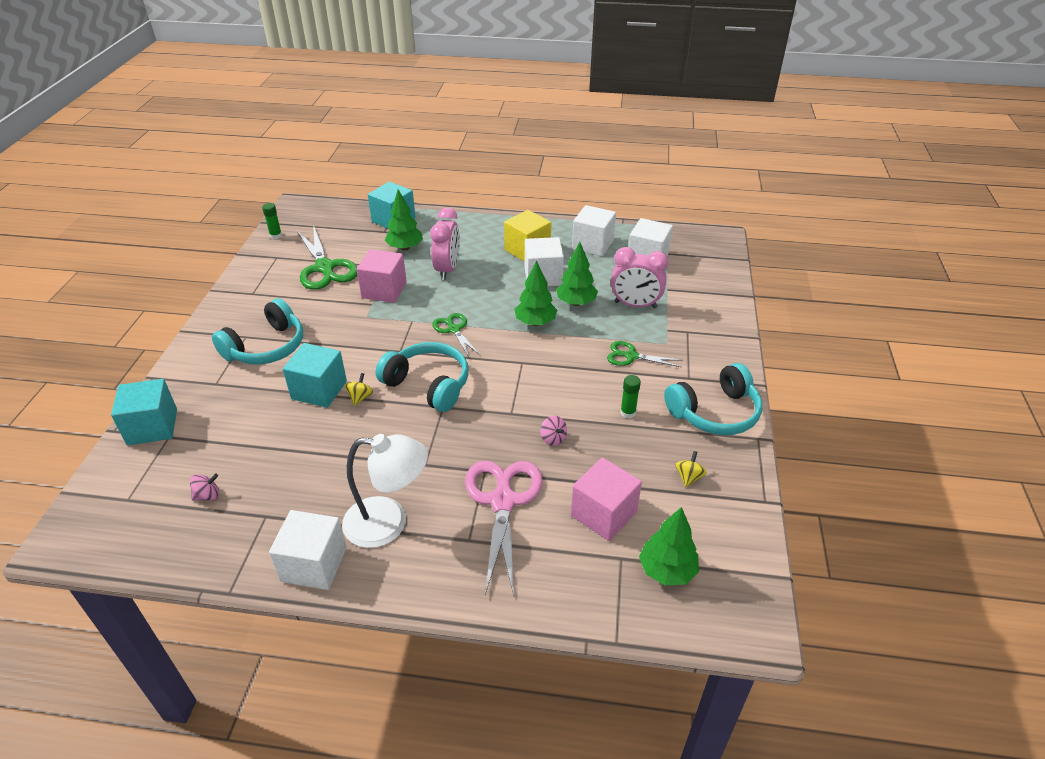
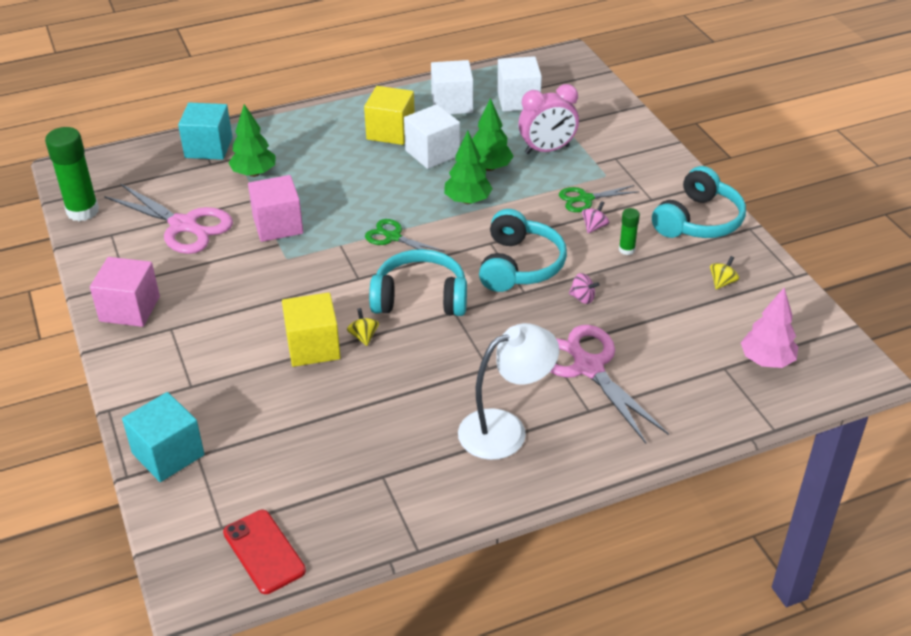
camera: 30 degrees left, 0 degrees up
pink spinning top [190,474,219,501] -> pink spinning top moved to [582,201,609,233]
turquoise headphones [212,298,303,365] -> turquoise headphones moved to [479,209,567,292]
green glue stick [262,203,282,239] -> green glue stick [45,127,99,221], size x2.03
white cube [269,510,347,590] -> none
turquoise cube [283,343,347,408] -> yellow cube [282,292,341,367]
green scissors [297,225,357,290] -> pink scissors [104,183,233,254]
pink clock [430,207,460,280] -> none
pink cube [571,457,642,541] -> pink cube moved to [90,257,160,327]
green tree [639,507,699,585] -> pink tree [741,288,798,368]
yellow spinning top [675,451,707,487] -> yellow spinning top turned 45 degrees clockwise [710,256,739,290]
none -> red phone [223,510,306,594]

